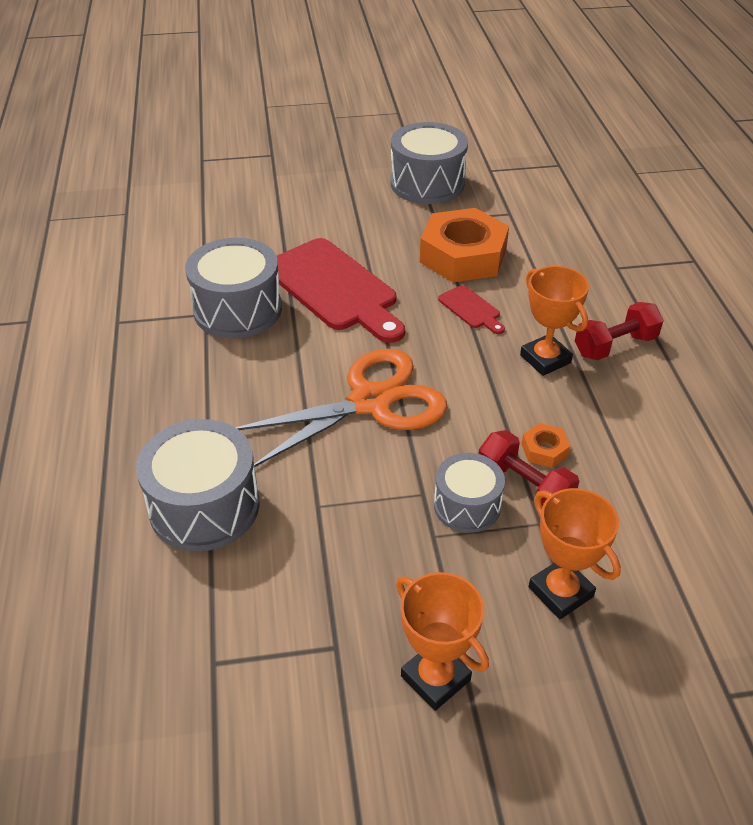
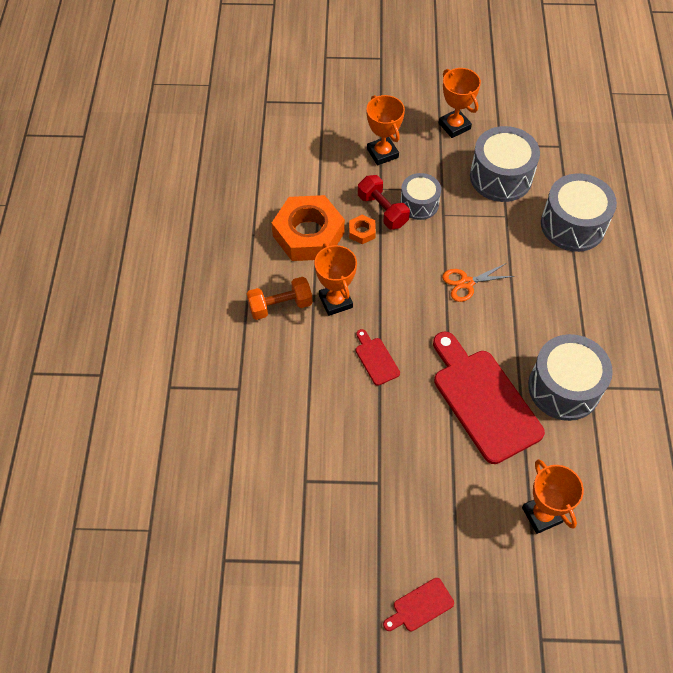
camera: 170 degrees left, 15 degrees up
orange scissors [235,348,447,467] -> orange scissors [442,263,514,302], size x0.48
grey drum [391,122,468,204] -> grey drum moved to [470,126,540,202]
orange nut [420,208,509,282] -> orange nut moved to [272,195,345,261]
red dumbbell [575,302,664,360] -> orange dumbbell [246,277,313,320]
none -> red cutting board [383,578,454,631]
none -> orange trophy [522,459,584,534]

